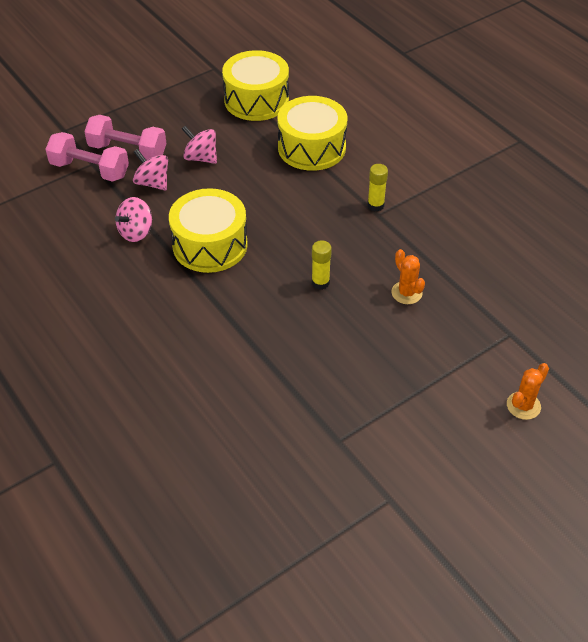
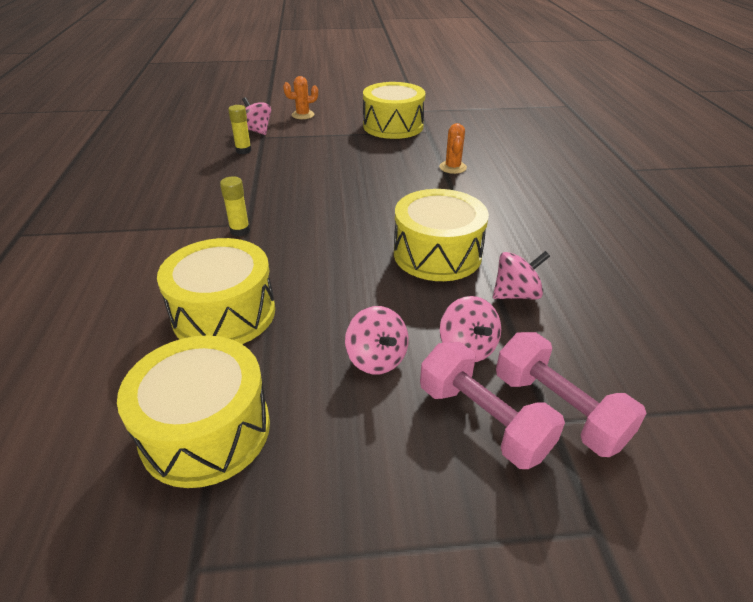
camera: 150 degrees left, 10 degrees down
yellow glue stick [312,240,332,290] -> yellow glue stick moved to [228,105,252,154]
orange cactus [391,249,425,304] -> orange cactus moved to [439,123,467,174]
none -> pink spinning top [242,97,271,135]
none -> yellow drum [363,82,426,139]

